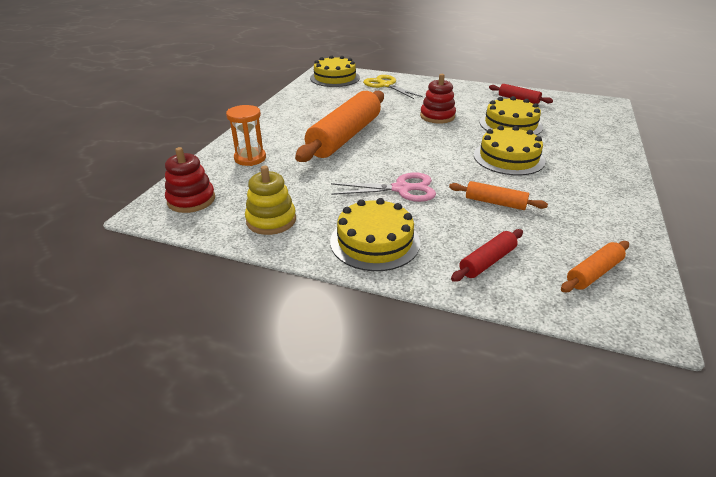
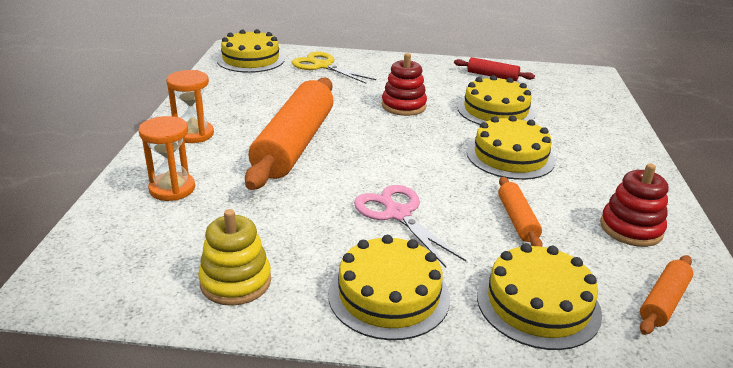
camera: 15 degrees left, 5 degrees down
red stacking toy [165,147,215,213] -> red stacking toy moved to [600,163,669,247]
pink scissors [331,173,436,202] -> pink scissors turned 105 degrees counterclockwise [354,185,466,267]
orange rolling pin [449,181,548,210] -> orange rolling pin turned 75 degrees clockwise [498,177,543,247]
red rolling pin [451,229,523,282] -> yellow cake [477,243,602,350]
none -> orange hourglass [166,70,214,143]

